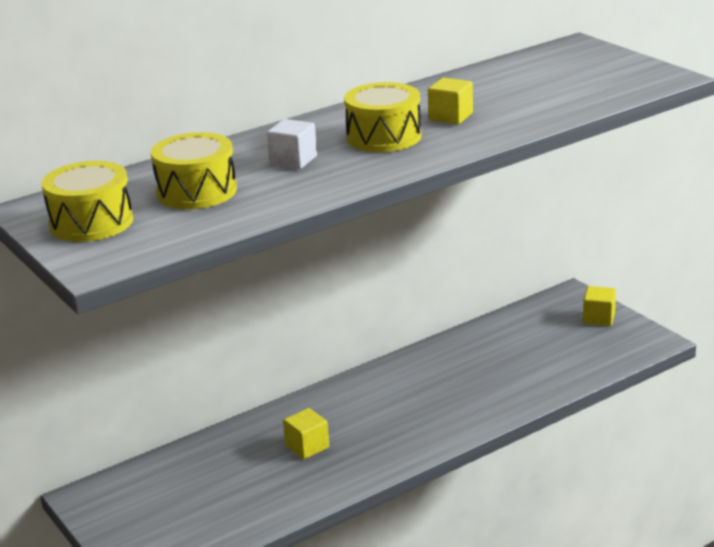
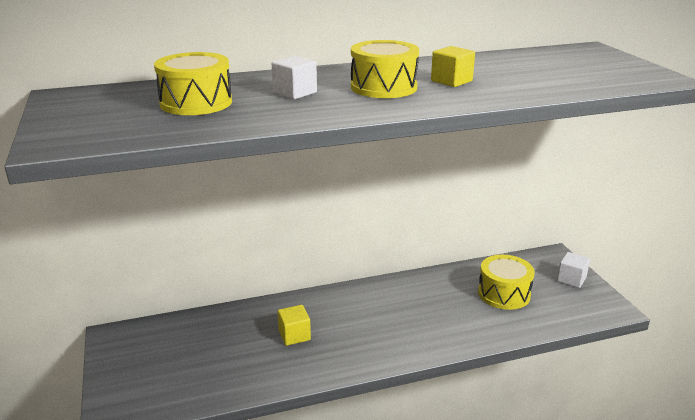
camera: 15 degrees right, 0 degrees up
yellow drum [42,161,133,242] -> yellow drum moved to [478,255,535,310]
yellow cube [583,286,616,326] -> white cube [557,252,590,288]

